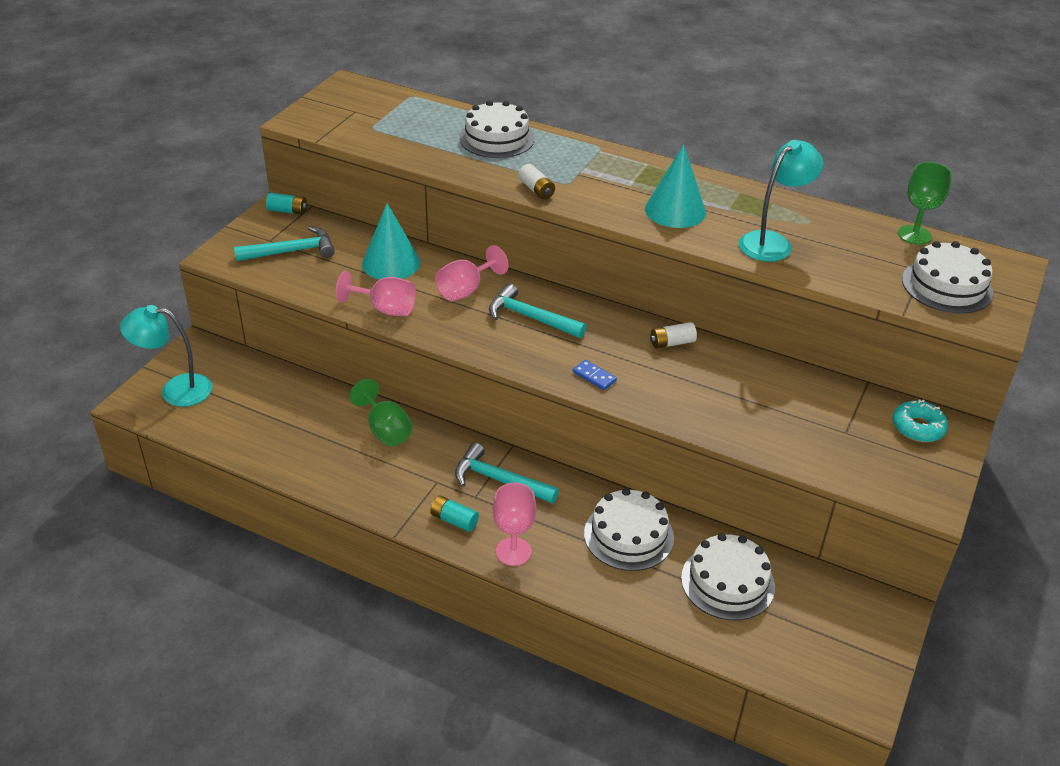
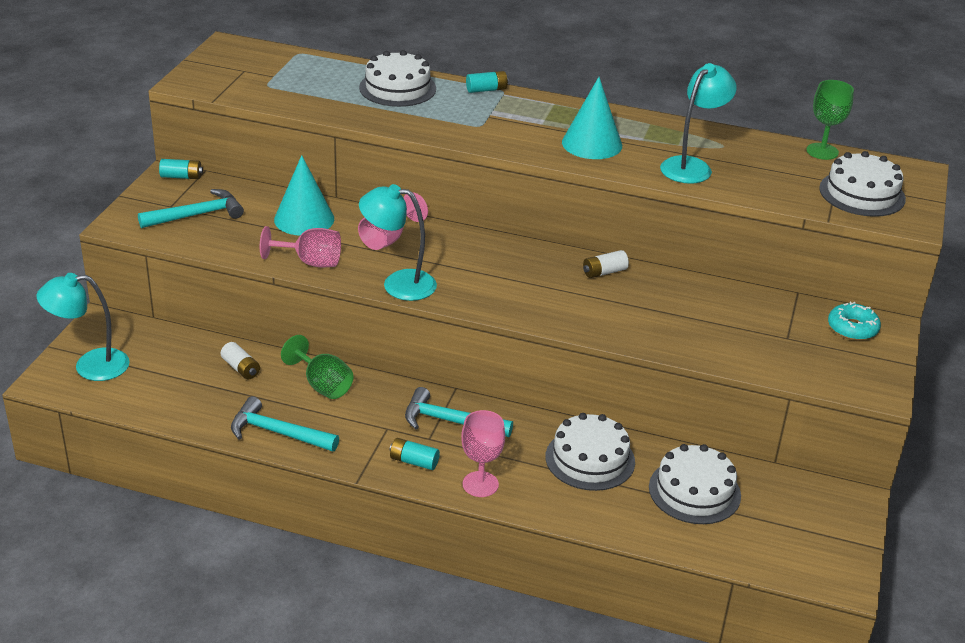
camera: 10 degrees left, 5 degrees down
turquoise hammer [489,283,587,338] -> turquoise hammer moved to [231,396,339,452]
white battery [518,164,555,199] -> white battery moved to [221,342,260,379]
blue domino [573,360,617,390] -> none
none -> turquoise lamp [359,184,437,301]
none -> turquoise battery [466,71,509,93]

